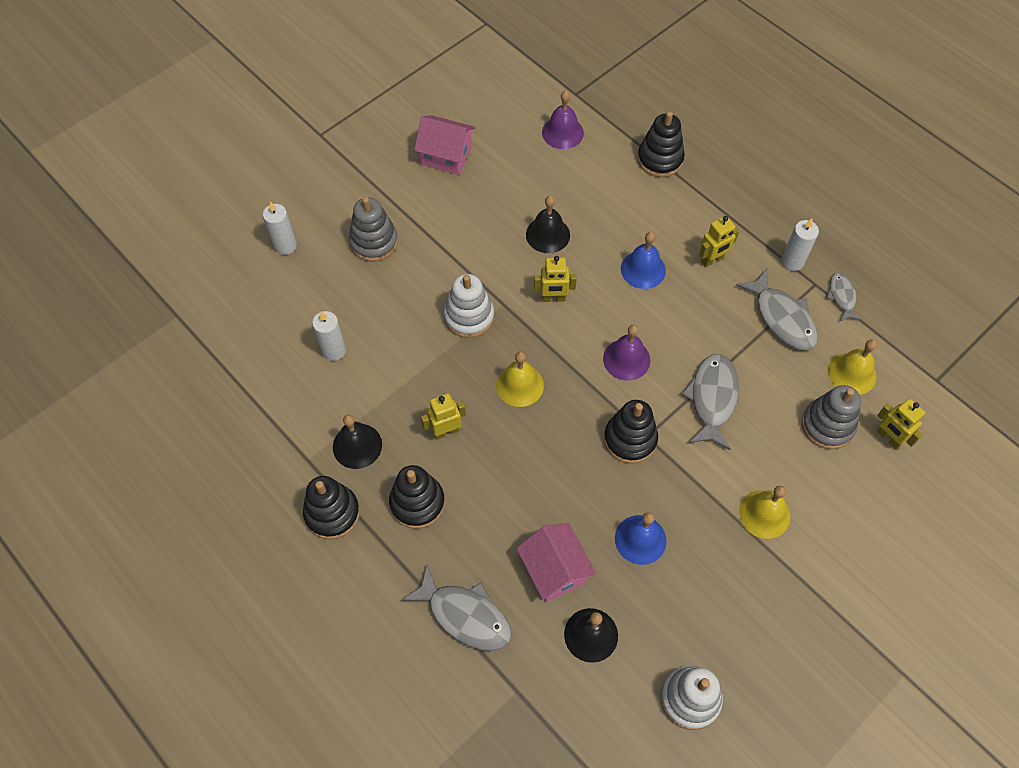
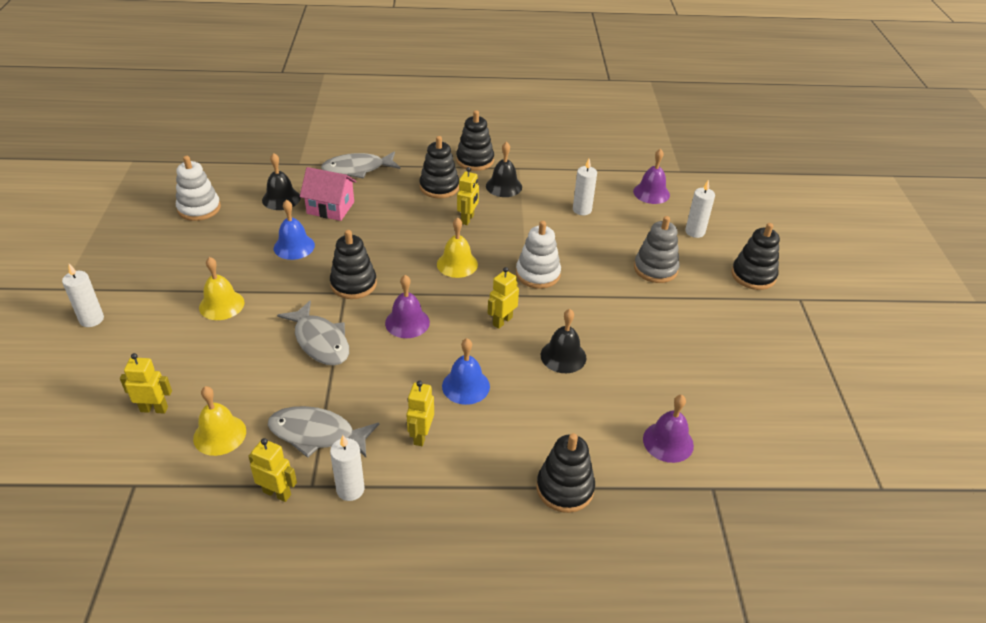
camera: 130 degrees right, 20 degrees down
pink house [414,115,475,175] -> none
grey stacking toy [802,385,861,449] -> none
grey fish [826,272,861,322] -> yellow robot [248,438,297,502]
none -> white candle [62,264,104,327]
none -> purple bell [633,149,670,204]
none -> black stacking toy [732,223,780,290]

